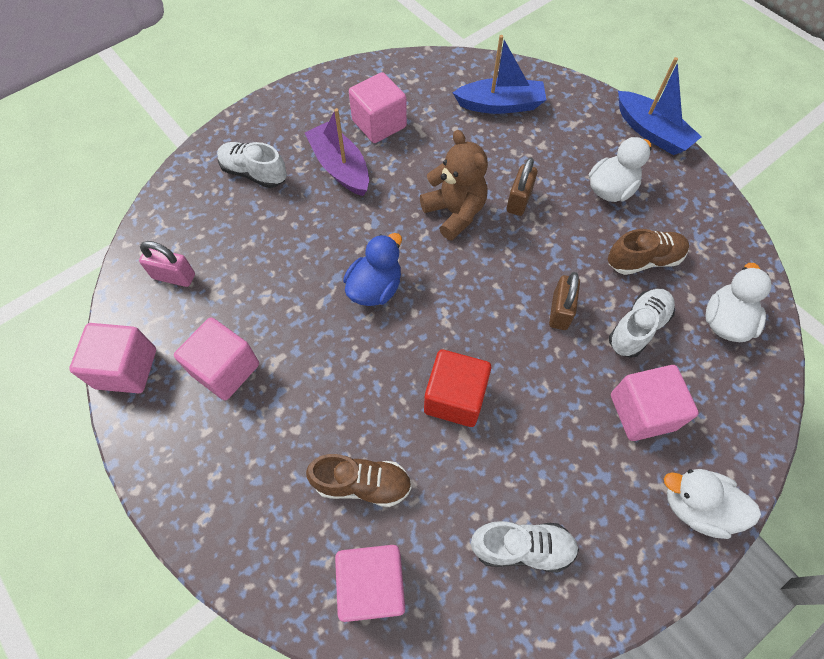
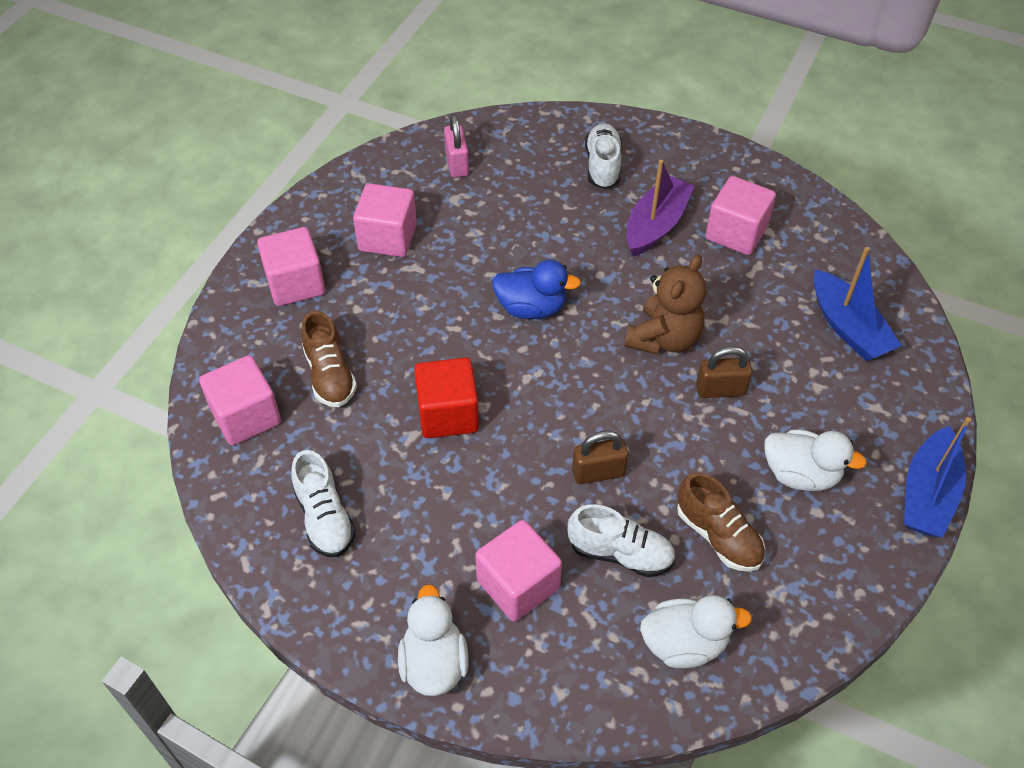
camera: 65 degrees right, 10 degrees down
pink cube [69,323,156,393] -> pink cube moved to [257,227,325,306]

